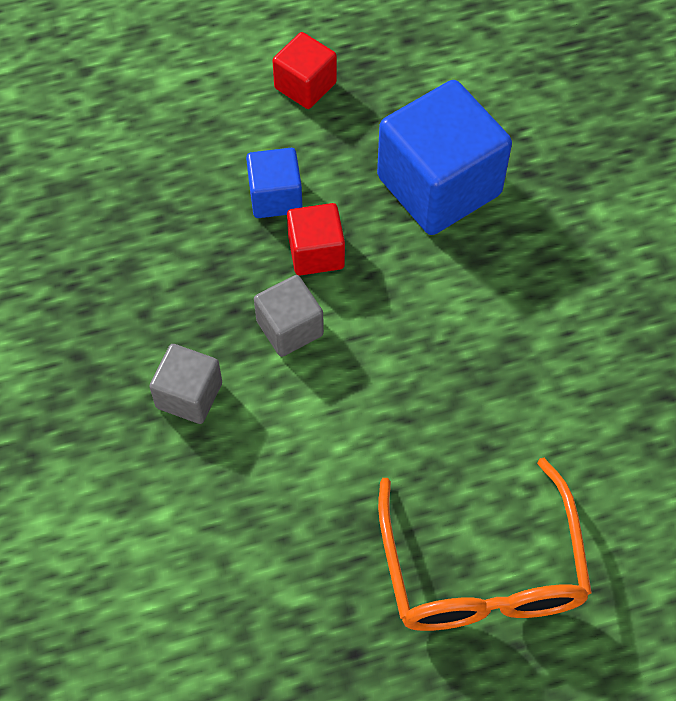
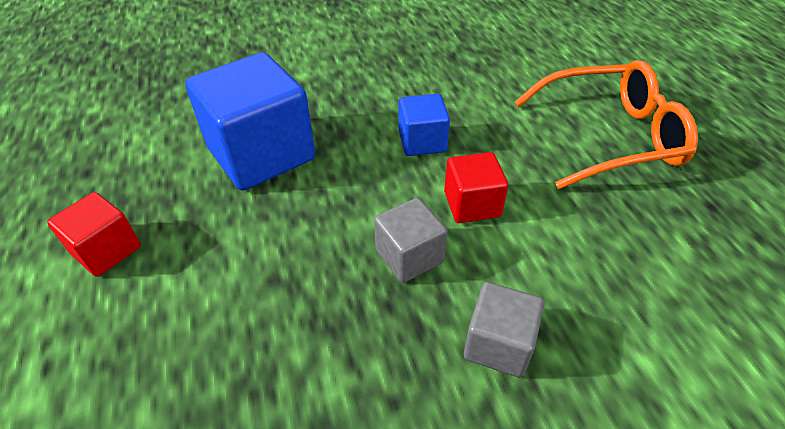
camera: 90 degrees left, 15 degrees down
blue cube [246,148,303,218] -> blue cube moved to [399,94,450,156]
red cube [287,203,345,276] -> red cube moved to [444,152,508,223]

